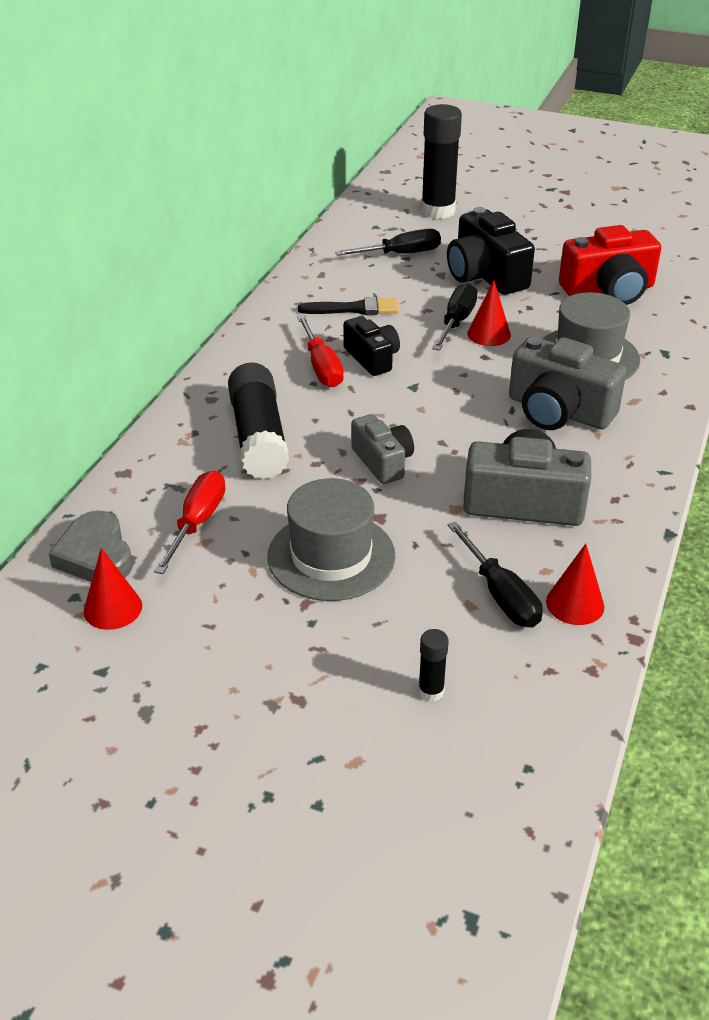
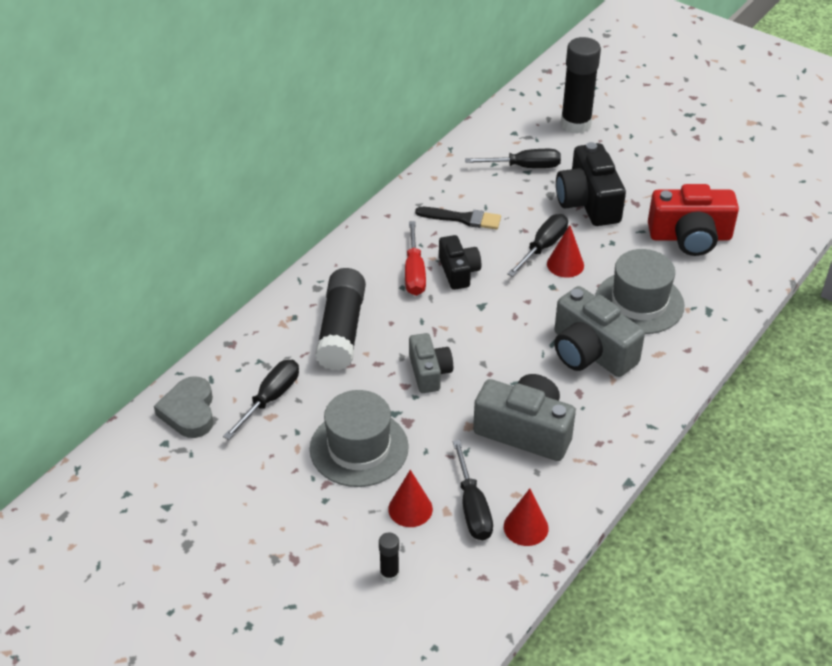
camera: 15 degrees right, 5 degrees up
red cone [84,548,142,630] -> red cone moved to [388,470,433,527]
red screwdriver [154,471,226,574] -> black screwdriver [223,360,299,440]

